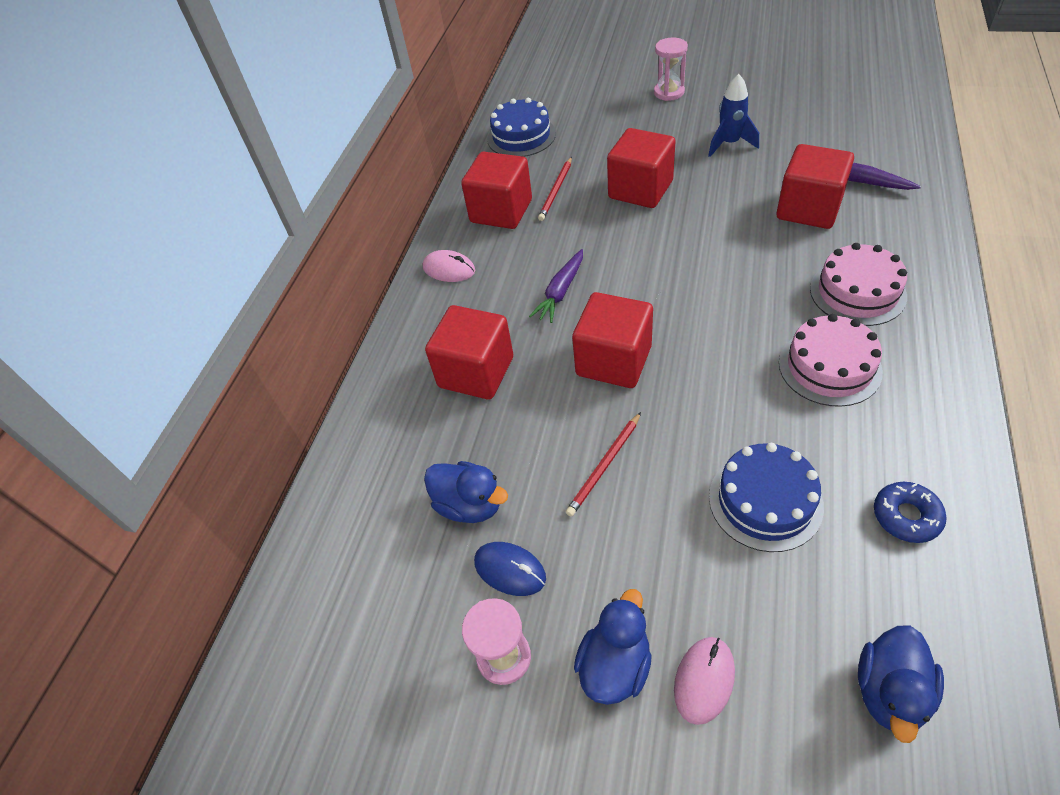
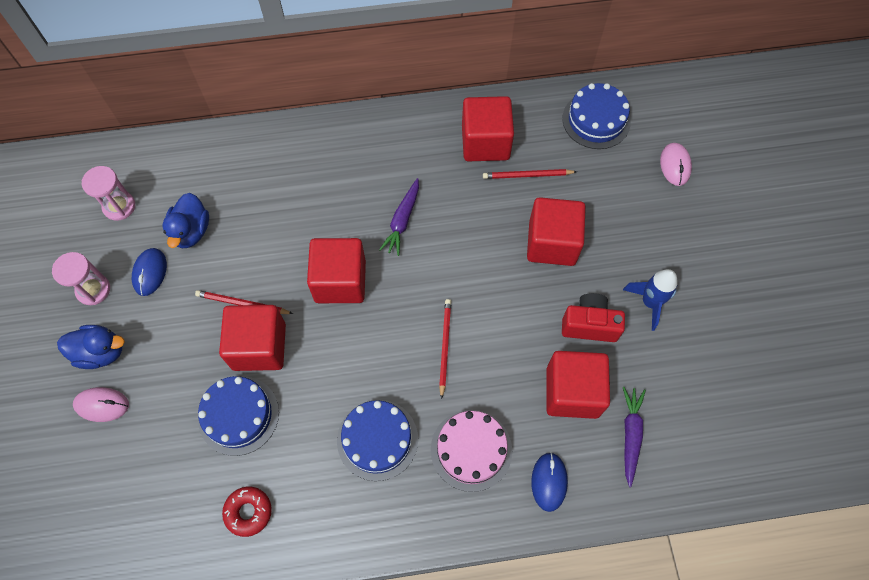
camera: 60 degrees right, 15 degrees up
pink mouse [423,250,475,282] -> pink mouse moved to [660,143,692,186]
red cube [425,305,513,399] -> red cube moved to [219,305,286,371]
purple carrot [529,249,583,323] -> purple carrot turned 75 degrees counterclockwise [379,178,419,256]
pink hourglass [654,38,688,101] -> pink hourglass moved to [81,166,135,221]
pink cake [779,314,883,407] -> blue cake [337,400,418,481]
blue duck [858,625,944,743] -> none
blue donut [874,482,947,543] -> red donut [222,487,272,537]
none -> red pencil [439,299,451,399]
none -> blue mouse [531,452,568,512]
none -> red camera [562,293,625,342]

